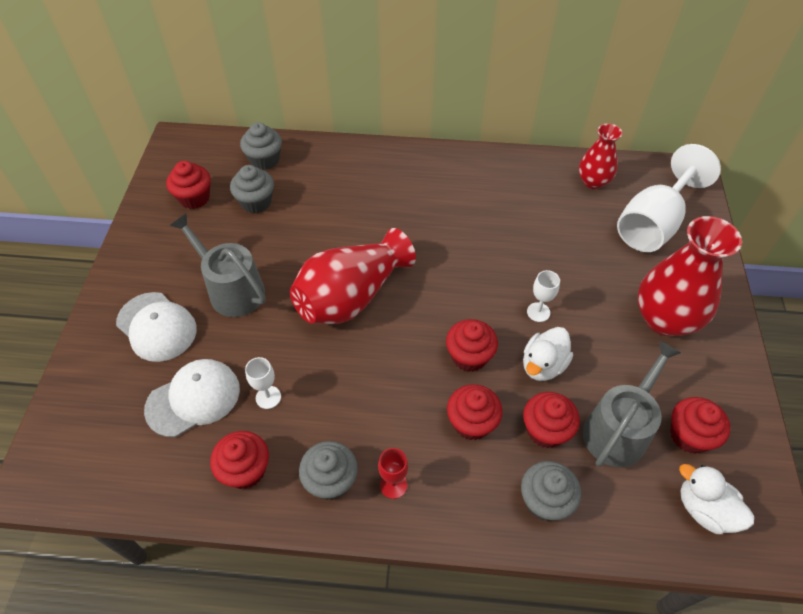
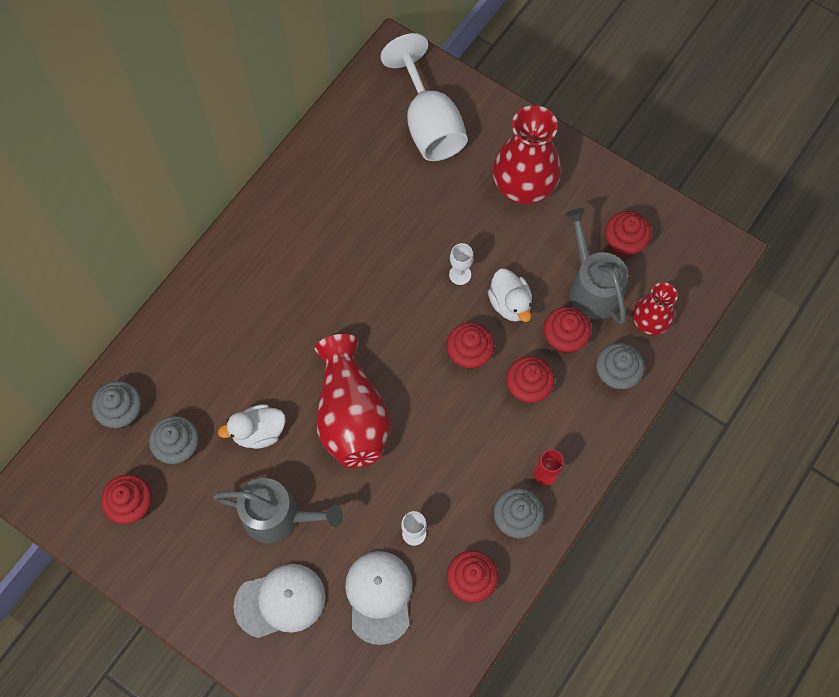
camera: 60 degrees left, 15 degrees up
grey watering can [170,213,266,317] -> grey watering can turned 150 degrees counterclockwise [213,478,343,543]
red vase [579,124,622,189] -> red vase moved to [633,283,678,335]
white duck [679,464,754,534] -> white duck moved to [218,404,286,449]

